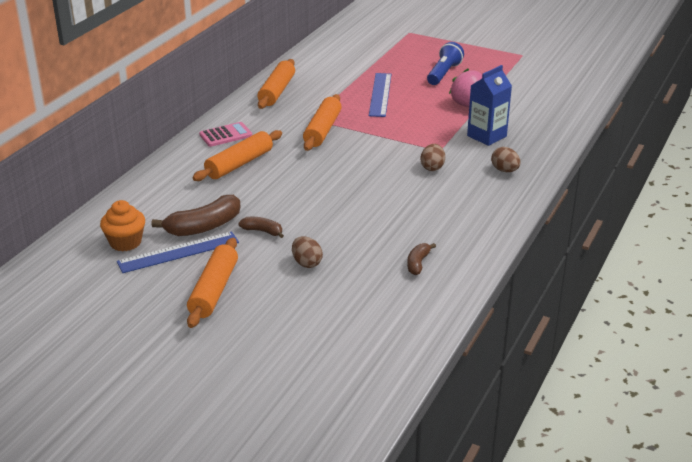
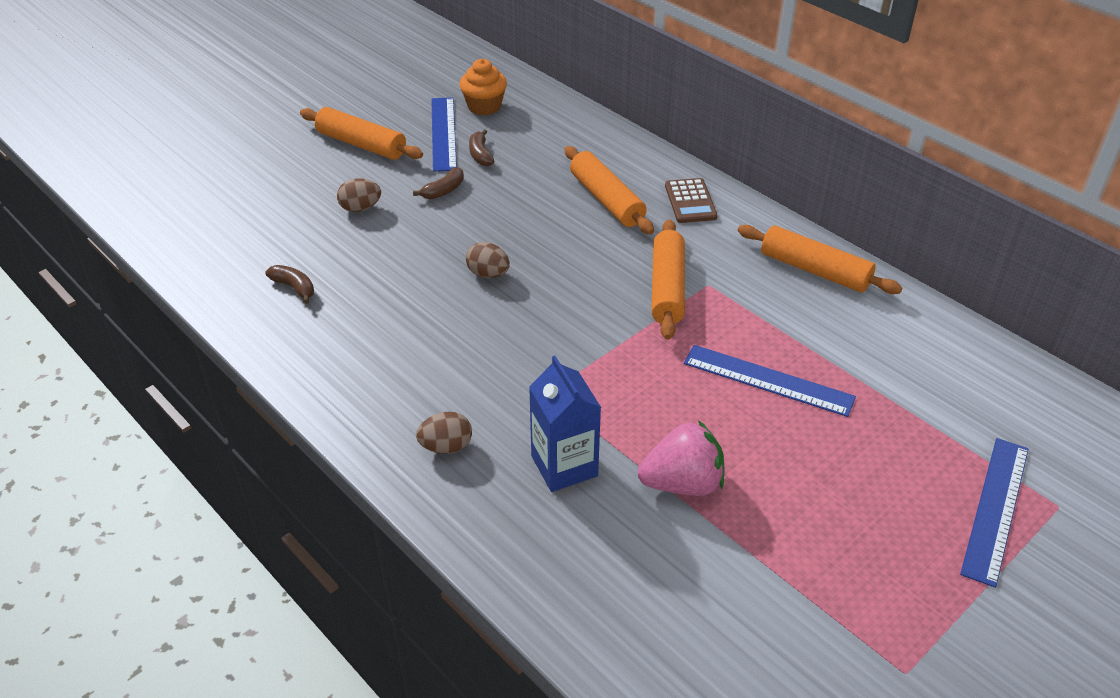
camera: 110 degrees right, 10 degrees up
brown banana [151,195,240,236] -> brown banana [469,129,494,166], size x0.54
pink calculator [199,122,252,147] -> brown calculator [665,178,717,223]
orange rolling pin [303,94,342,151] -> orange rolling pin turned 60 degrees clockwise [651,219,685,340]
brown egg [421,144,445,171] -> brown egg moved to [466,242,510,278]
blue flashlight [427,42,464,85] -> none
none -> blue ruler [960,438,1029,588]

